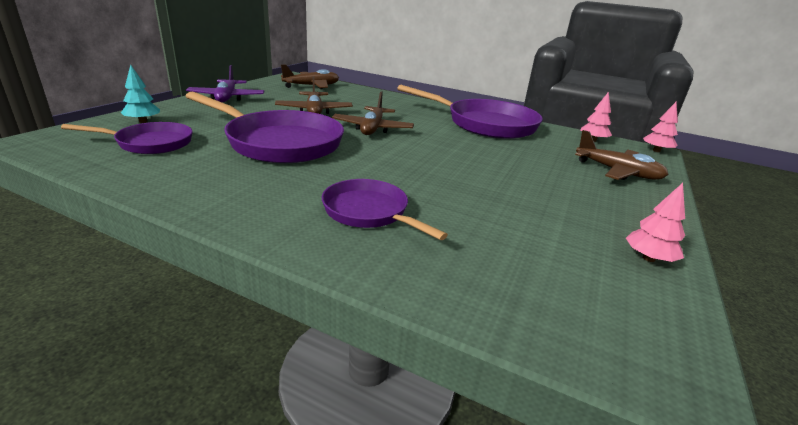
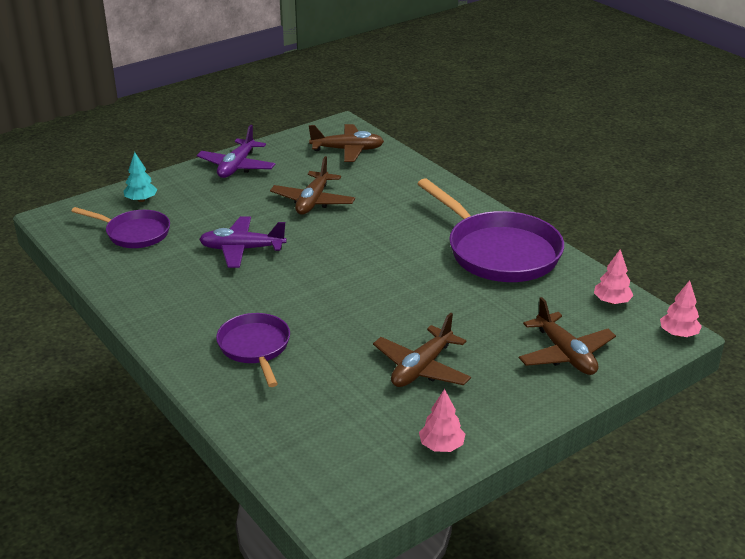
camera: 30 degrees right, 5 degrees up
purple pan [185,92,344,163] -> purple plane [199,216,287,268]
brown plane [332,91,414,135] -> brown plane moved to [373,313,471,387]

